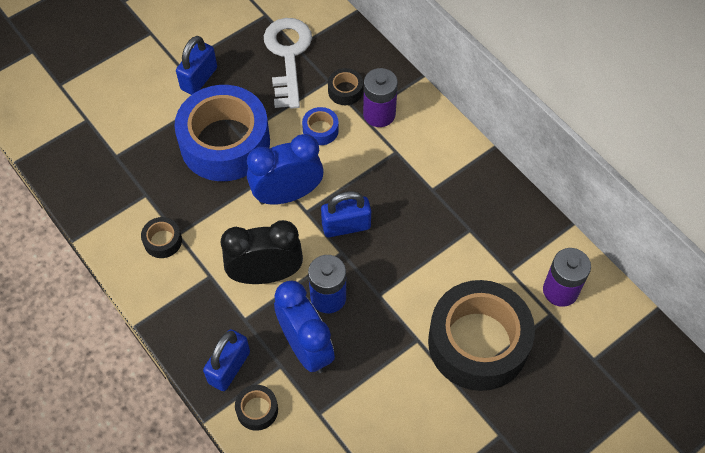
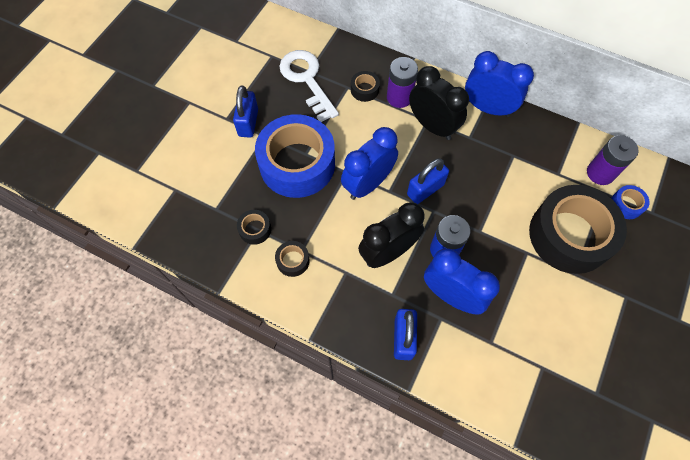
camera: 25 degrees left, 5 degrees up
black tape [235,385,278,431] -> black tape moved to [237,210,271,245]
blue tape [302,107,339,145] -> blue tape moved to [611,185,650,219]
none -> black clock [409,66,469,140]
none -> blue clock [465,51,534,117]

